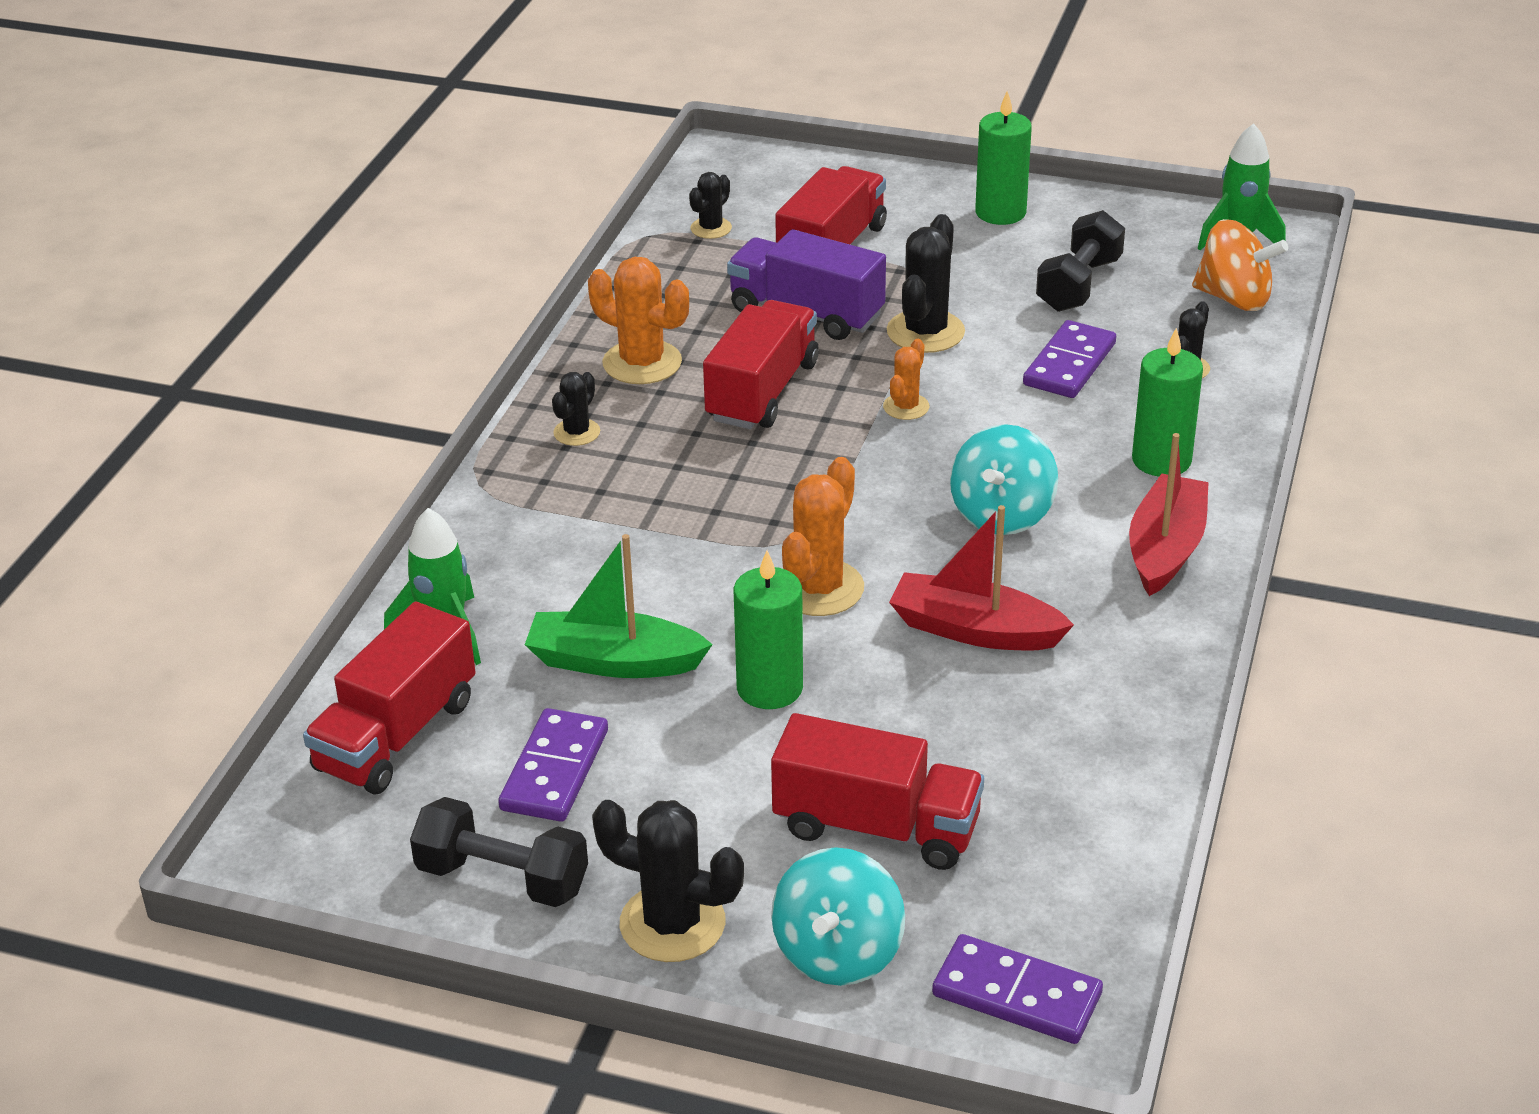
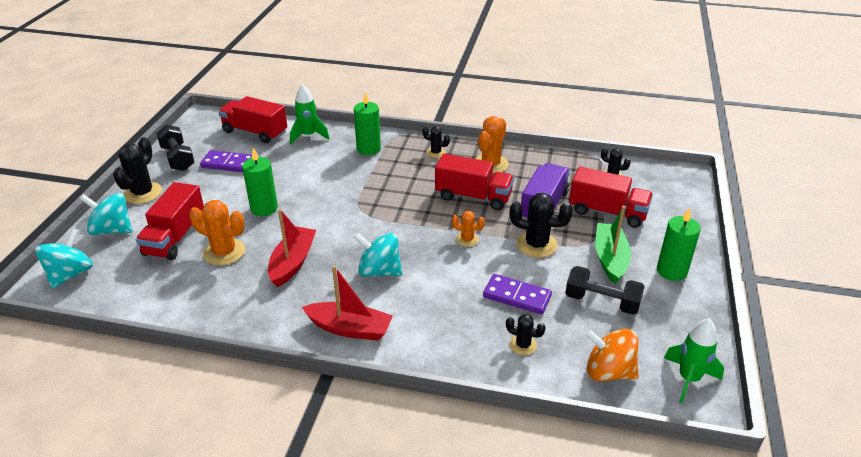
camera: 85 degrees right, 0 degrees up
black dumbbell [410,797,588,907] -> black dumbbell turned 45 degrees counterclockwise [156,125,194,171]
green boat [525,534,713,678] -> green boat moved to [595,206,631,284]
orange cactus [782,457,864,616] -> orange cactus moved to [189,200,245,266]
purple domino [932,934,1103,1044] -> turquoise spinning top [35,228,93,289]
green candle [1132,328,1203,477] -> green candle moved to [354,92,381,155]
orange spinning top [1192,219,1288,311] -> orange spinning top turned 90 degrees clockwise [585,329,639,381]

